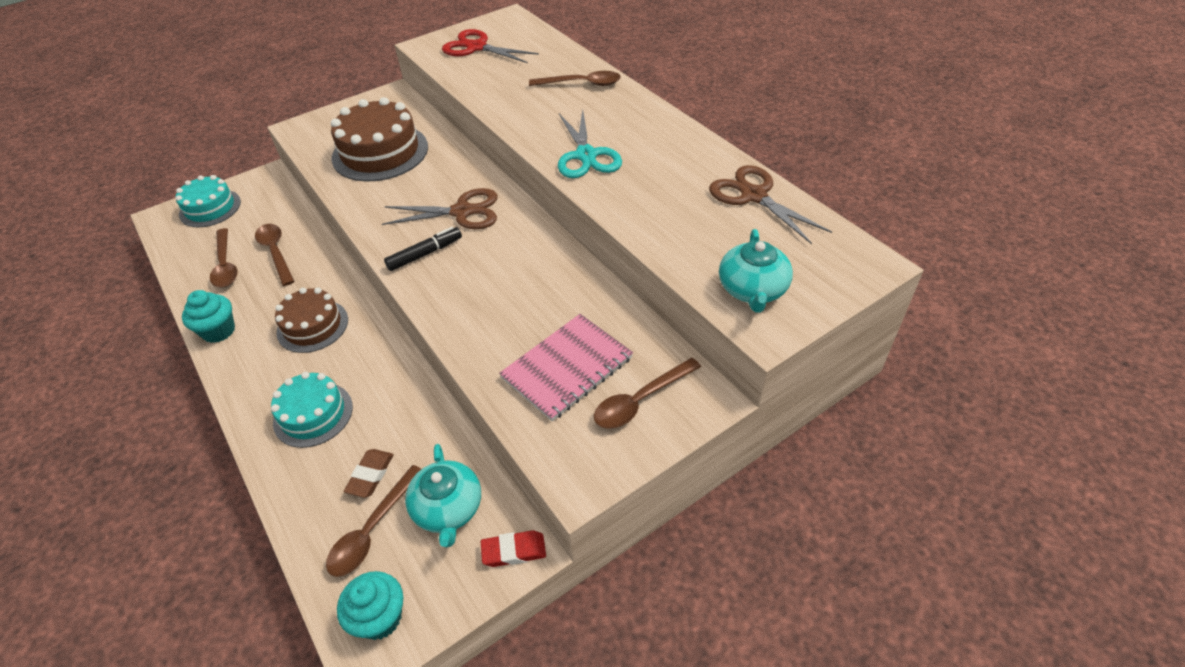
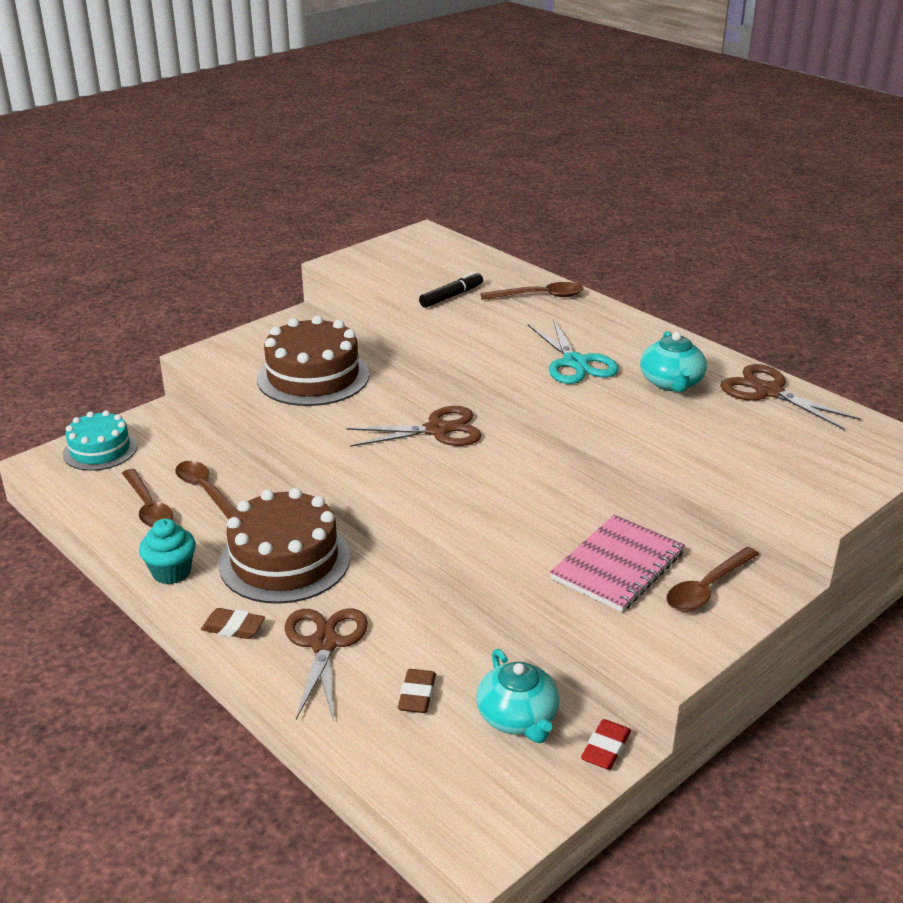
camera: 10 degrees left, 15 degrees down
turquoise cake [271,372,353,448] -> brown scissors [285,609,368,721]
brown cake [275,287,348,353] -> brown cake [219,488,350,604], size x1.58
brown spoon [326,465,421,577] -> none
turquoise cupcake [337,571,403,640] -> none
black marker [384,227,462,271] -> black marker moved to [419,272,483,308]
red scissors [442,29,539,63] -> none
red eraser [481,530,546,567] -> red eraser turned 45 degrees counterclockwise [581,719,631,770]
turquoise teapot [719,229,793,313] -> turquoise teapot moved to [640,331,707,392]
none -> brown eraser [201,608,265,639]

